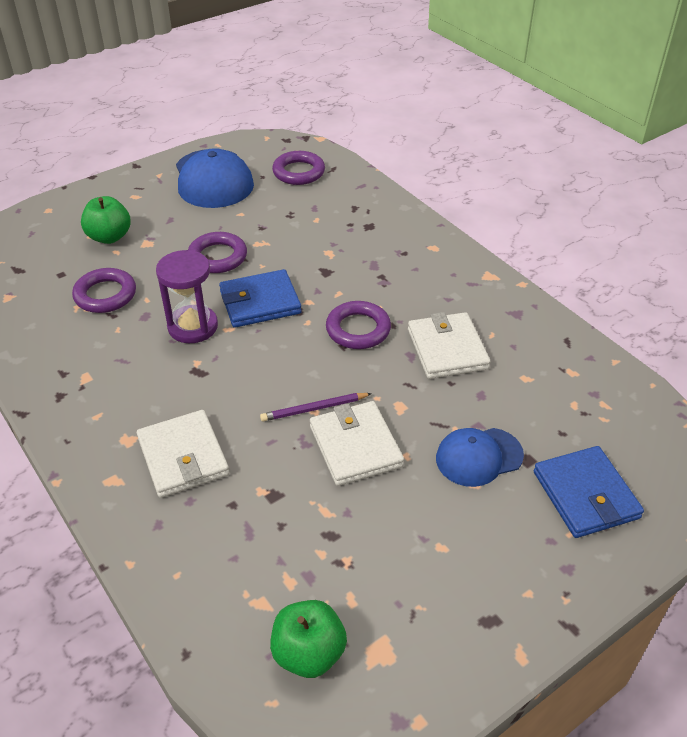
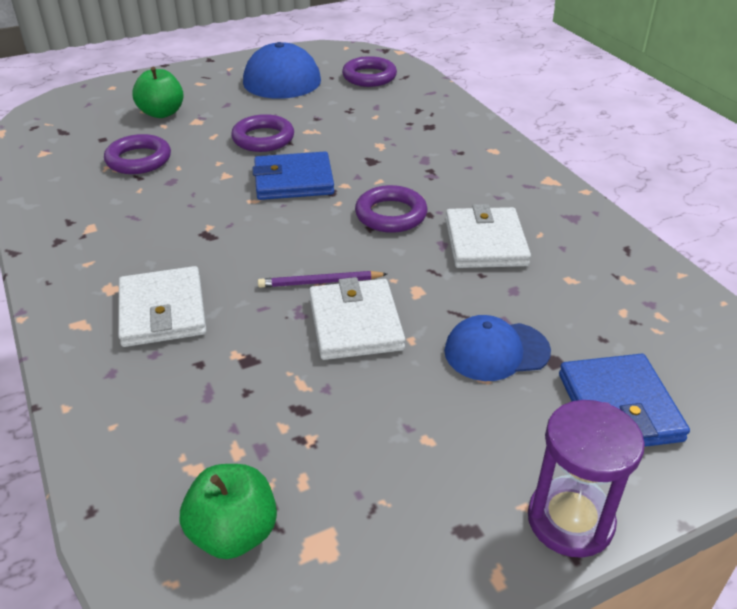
camera: 10 degrees right, 5 degrees down
purple hourglass [156,250,218,343] -> purple hourglass moved to [528,400,645,558]

